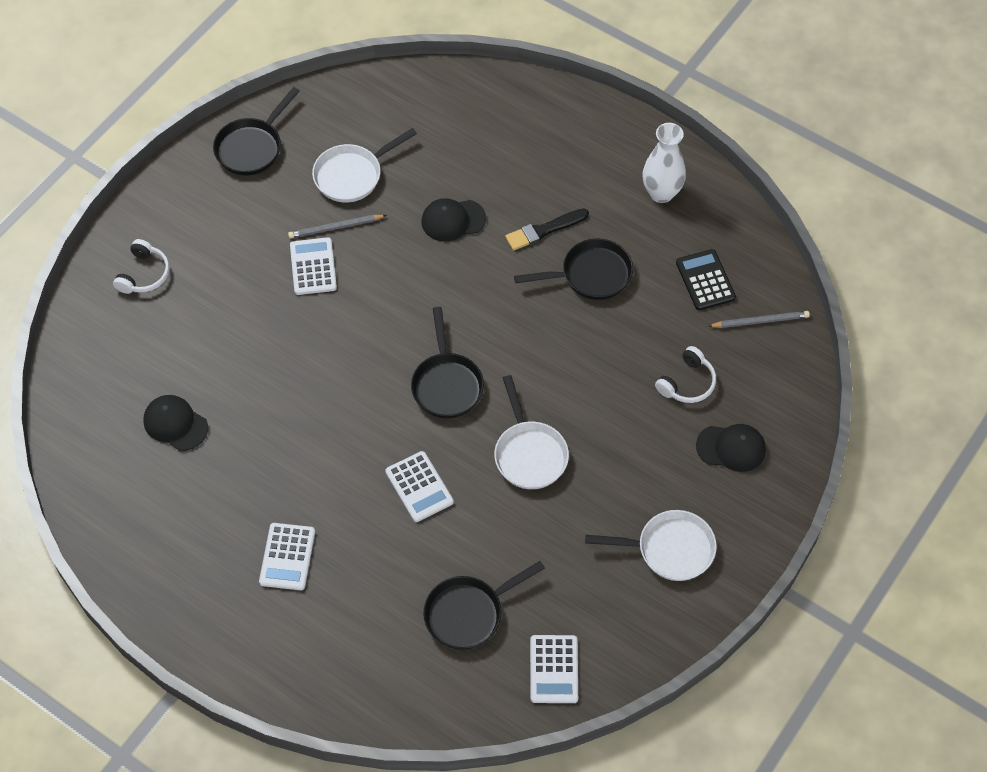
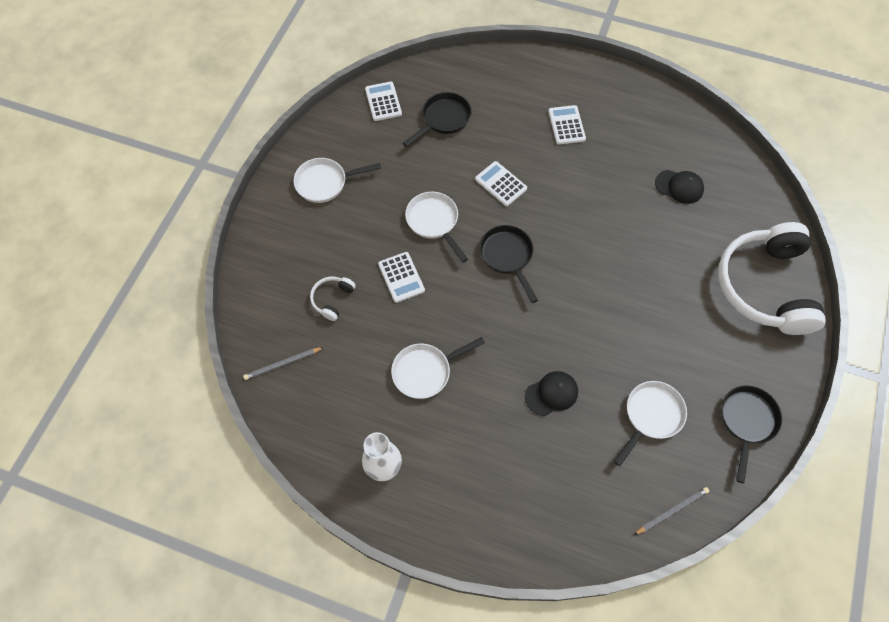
camera: 165 degrees right, 5 degrees up
white headphones [113,239,169,294] -> white headphones [718,222,826,335], size x2.49
grey pencil [288,215,387,239] -> grey pencil moved to [634,487,709,535]
white calculator [290,237,337,295] -> white calculator moved to [378,252,425,303]
black brush [505,208,589,250] -> none
black pan [514,238,633,300] -> white pan [391,337,485,399]
black calculator [676,249,736,310] -> none
black cap [696,424,766,472] -> none

